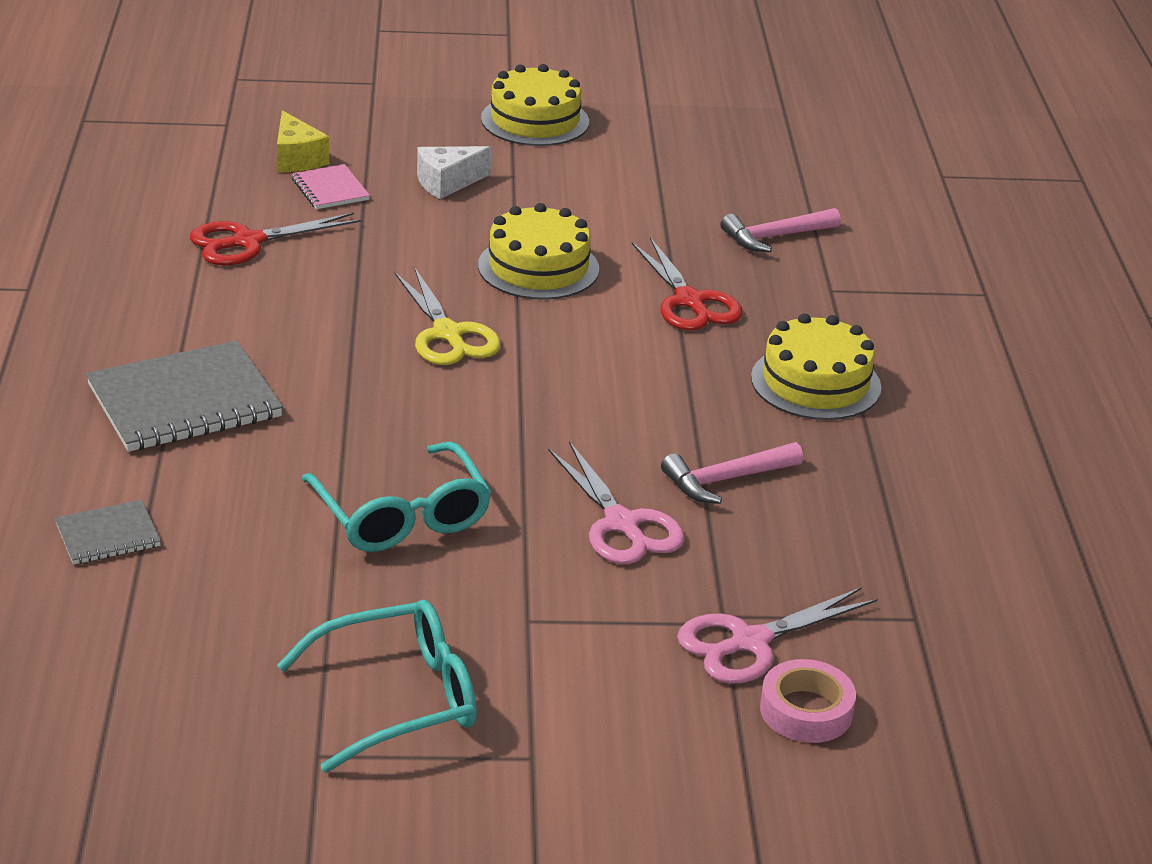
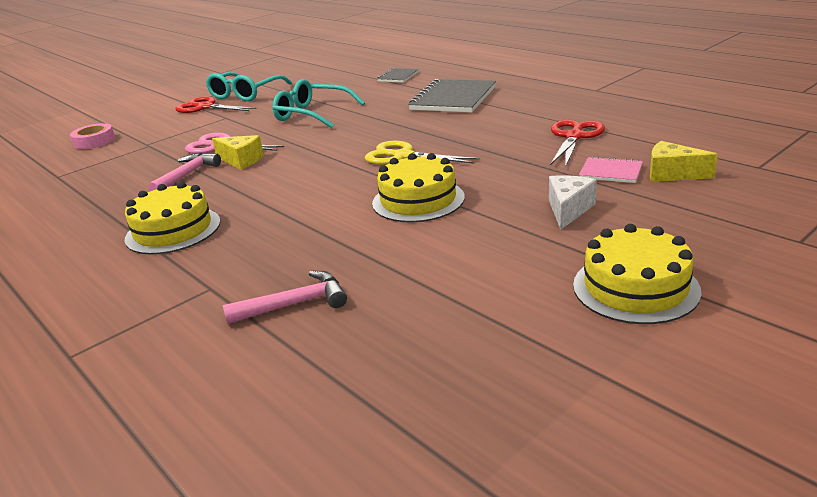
camera: 145 degrees right, 5 degrees down
red scissors [632,237,742,330] -> red scissors moved to [175,96,257,113]
pink scissors [677,588,877,684] -> none
pink hammer [721,208,841,252] -> pink hammer turned 45 degrees clockwise [223,271,347,324]
none -> yellow cheese [212,135,264,169]

